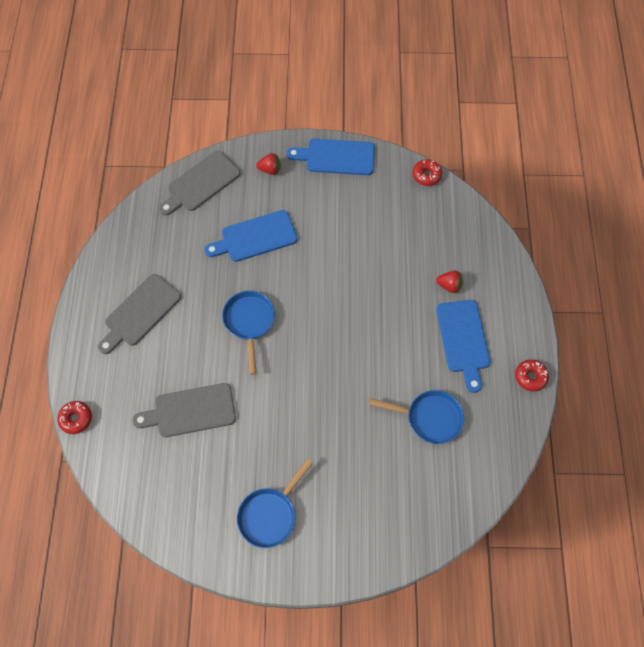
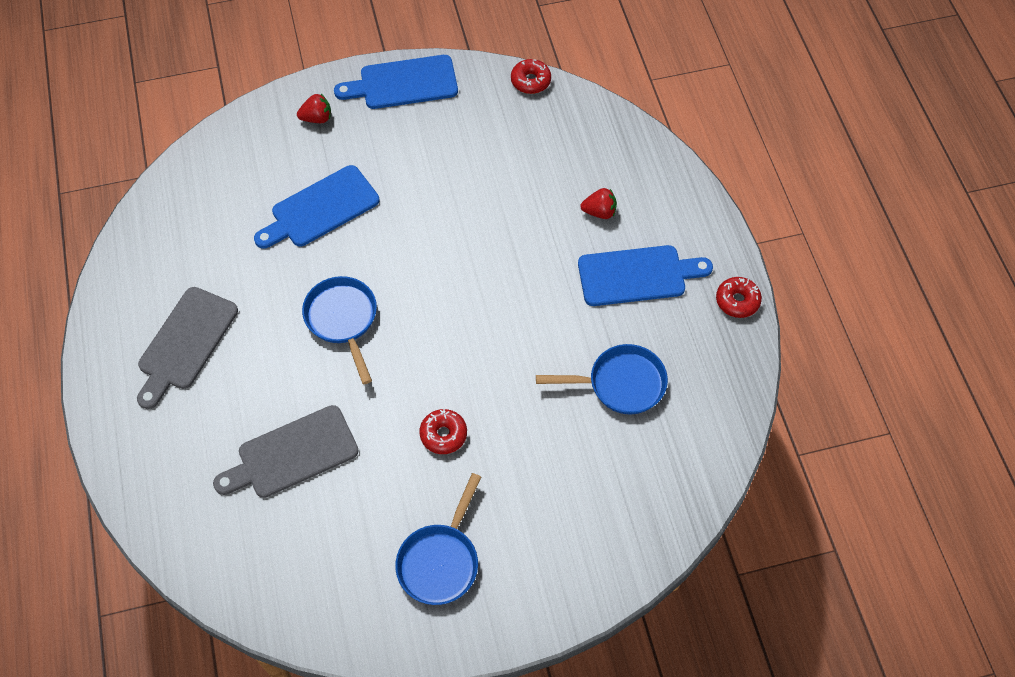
camera: 15 degrees left, 5 degrees down
red donut [57,401,92,434] -> red donut moved to [419,409,467,454]
grey cutting board [159,151,241,215] -> none
blue cutting board [436,300,490,393] -> blue cutting board turned 75 degrees counterclockwise [578,245,713,306]

